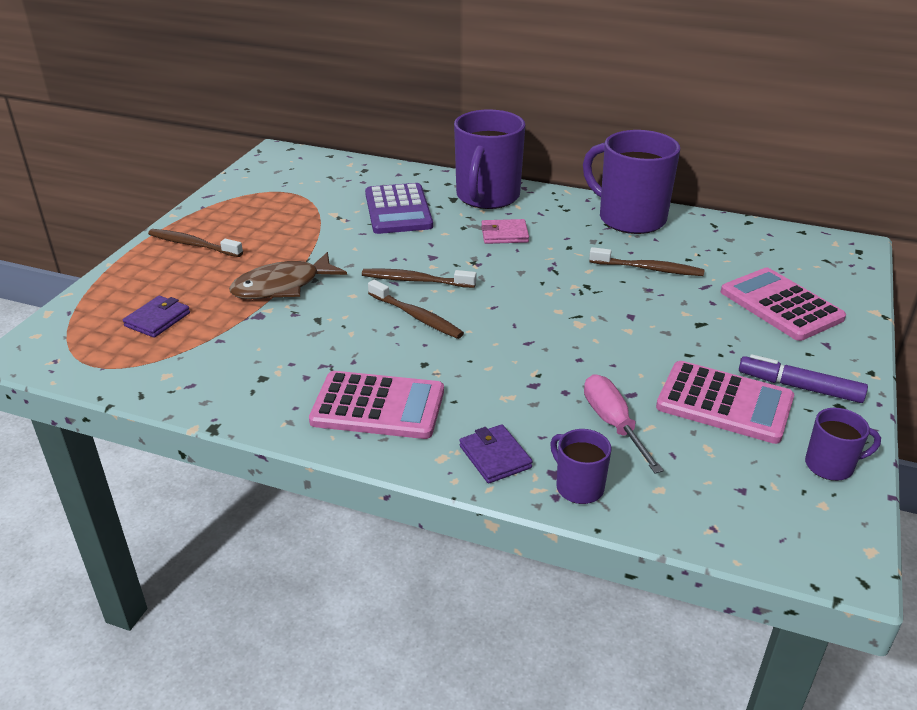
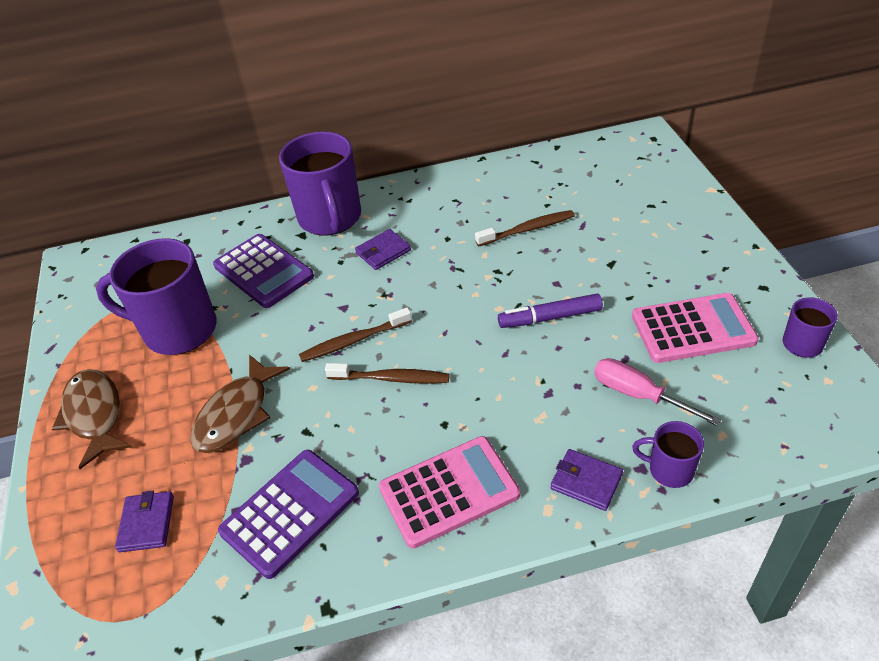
camera: 30 degrees left, 10 degrees up
brown toothbrush [148,229,243,257] -> brown fish [52,369,131,469]
pink wallet [481,219,529,244] -> purple wallet [355,229,411,270]
purple mug [583,130,680,234] -> purple mug moved to [96,238,217,355]
pink calculator [721,268,846,341] -> none
purple marker [739,354,868,403] -> purple marker moved to [498,294,603,328]
none -> purple calculator [218,450,359,579]

